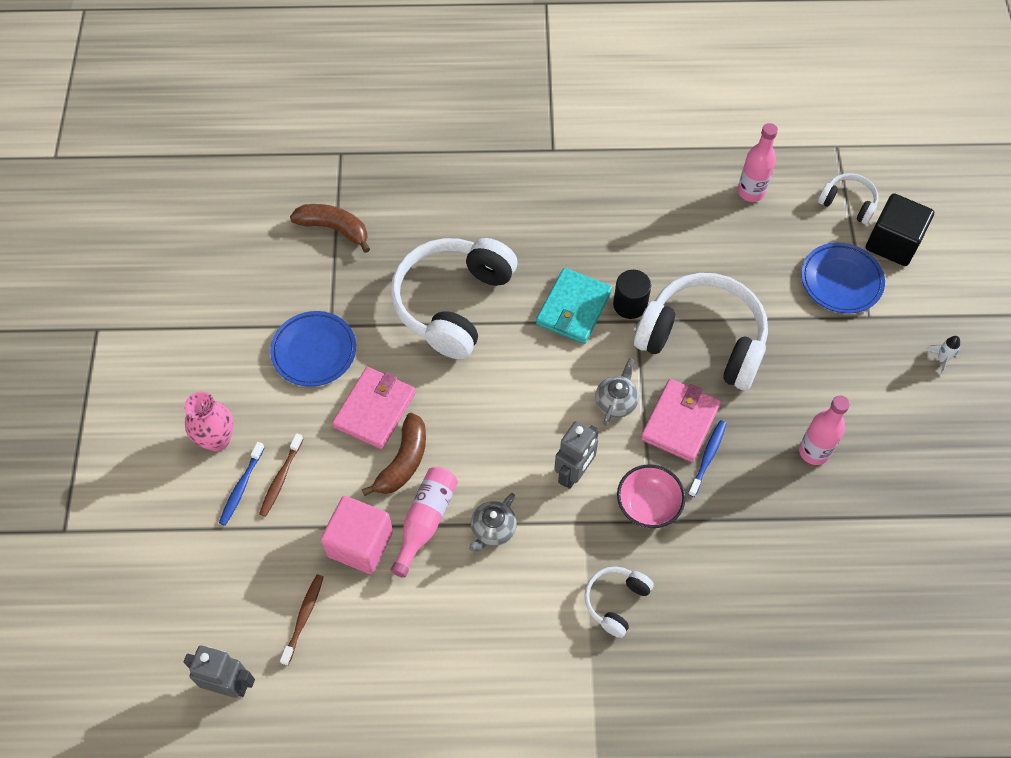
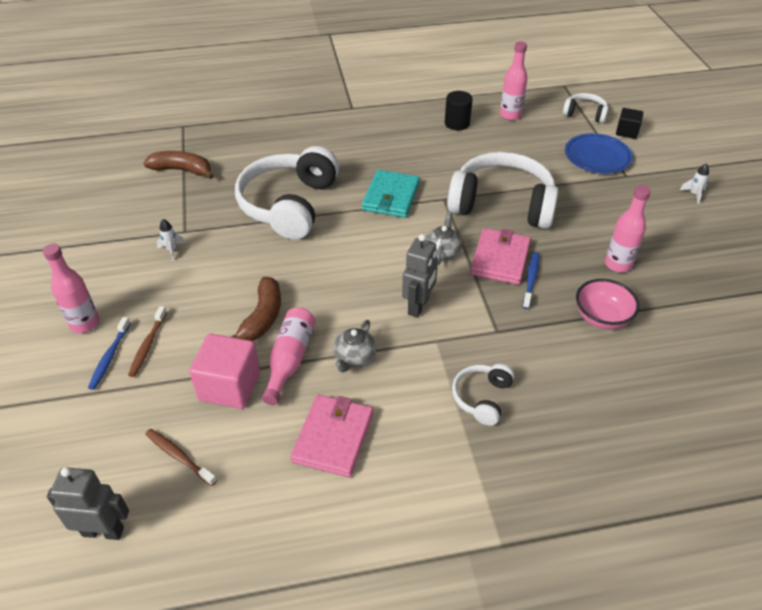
camera: 10 degrees left, 15 degrees down
pink vase [184,392,234,451] -> pink bottle [43,244,99,333]
blue plate [270,311,356,387] -> white rocket [157,219,185,261]
brown toothbrush [280,574,323,666] -> brown toothbrush turned 60 degrees counterclockwise [145,429,217,486]
pink wallet [332,367,416,449] -> pink wallet moved to [290,394,373,477]
black cylinder [613,270,651,319] -> black cylinder moved to [445,91,473,130]
pink bowl [617,464,686,528] -> pink bowl moved to [576,279,639,329]
black cube [866,193,934,266] -> black cube [616,108,643,139], size x0.58

